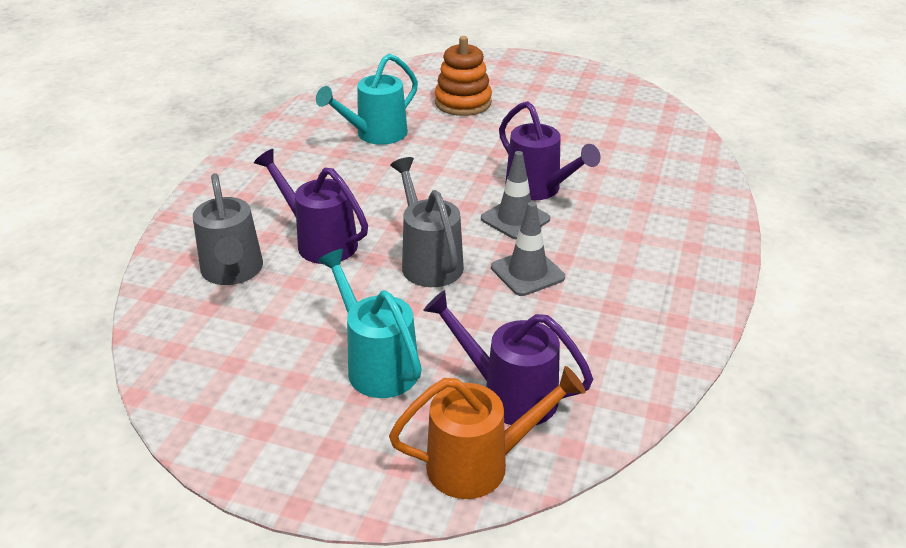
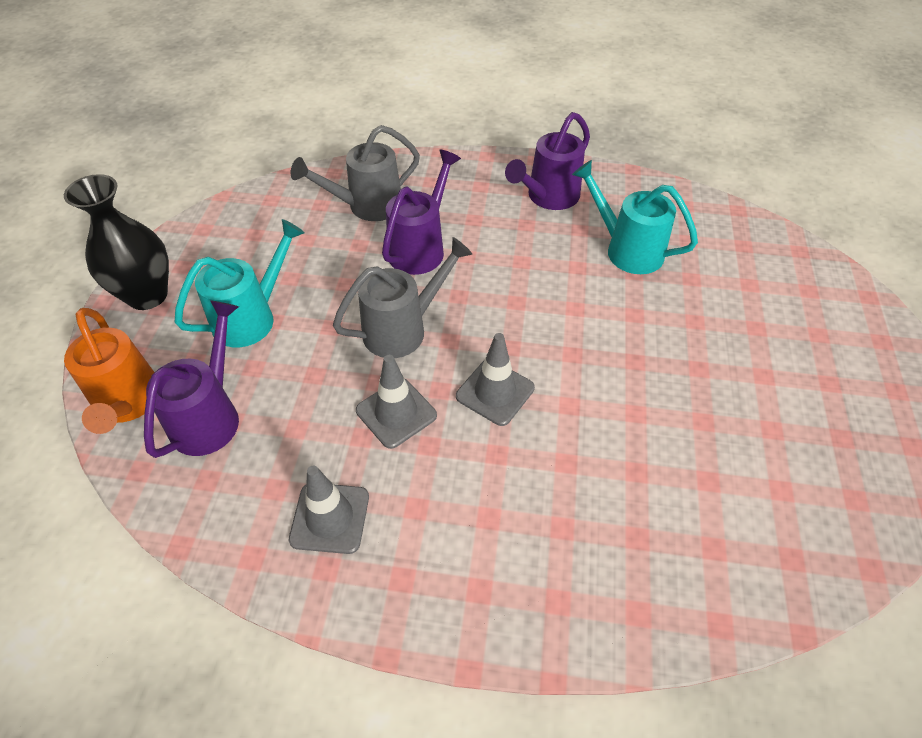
camera: 80 degrees right, 15 degrees up
orange stacking toy [435,36,492,116] -> none
purple watering can [499,101,601,201] -> purple watering can moved to [505,112,590,210]
none -> black vase [64,174,169,310]
none -> grey traffic cone [289,466,369,554]

